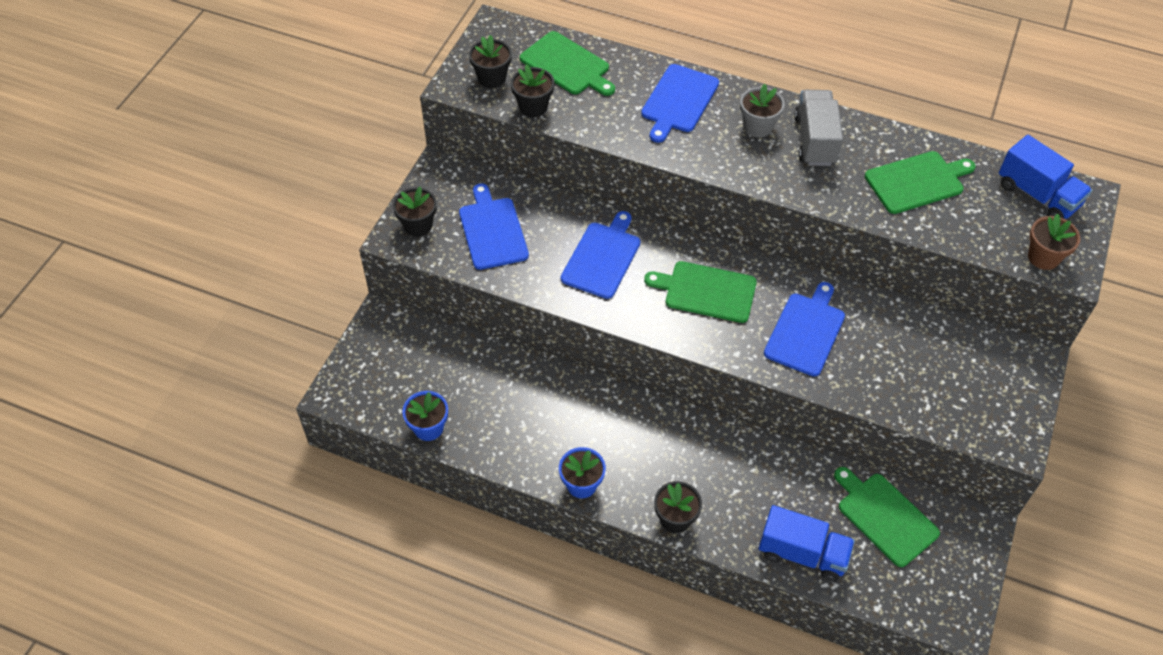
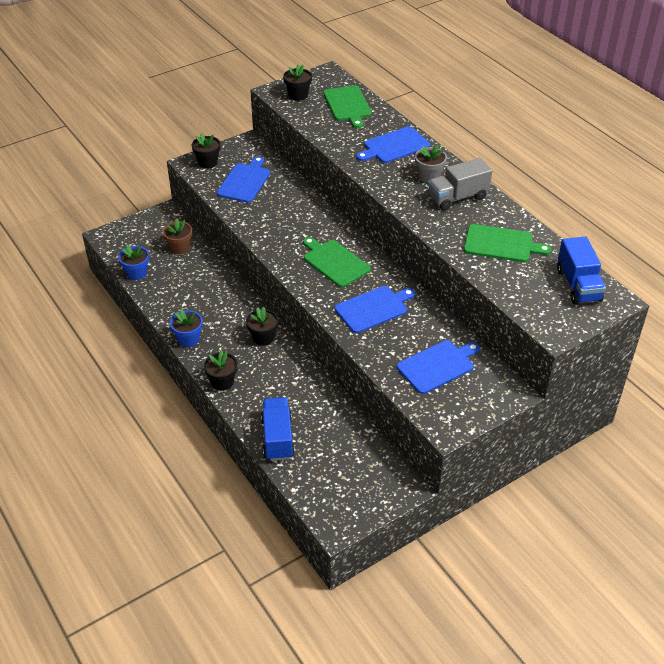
camera: 35 degrees right, 10 degrees down
black flower pot [511,65,554,117] -> black flower pot moved to [246,307,279,346]
blue cutting board [561,211,640,299] -> blue cutting board moved to [397,340,480,394]
blue truck [759,505,855,582] -> blue truck turned 150 degrees counterclockwise [261,397,295,461]
grey truck [794,90,843,166] -> grey truck turned 150 degrees counterclockwise [428,158,492,210]
green cutting board [834,467,940,567] -> none
brown flower pot [1028,214,1081,270] -> brown flower pot moved to [163,218,192,254]

